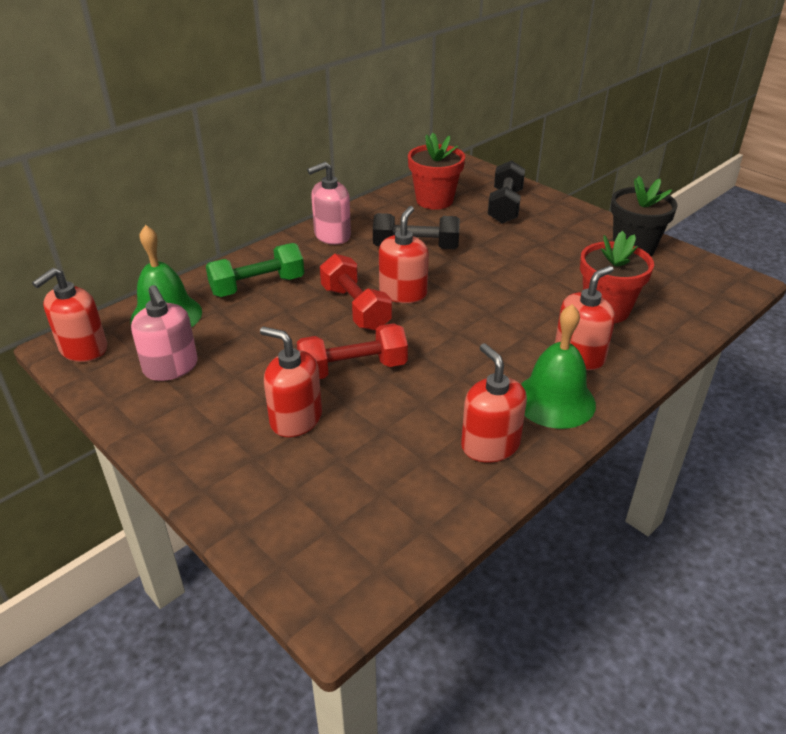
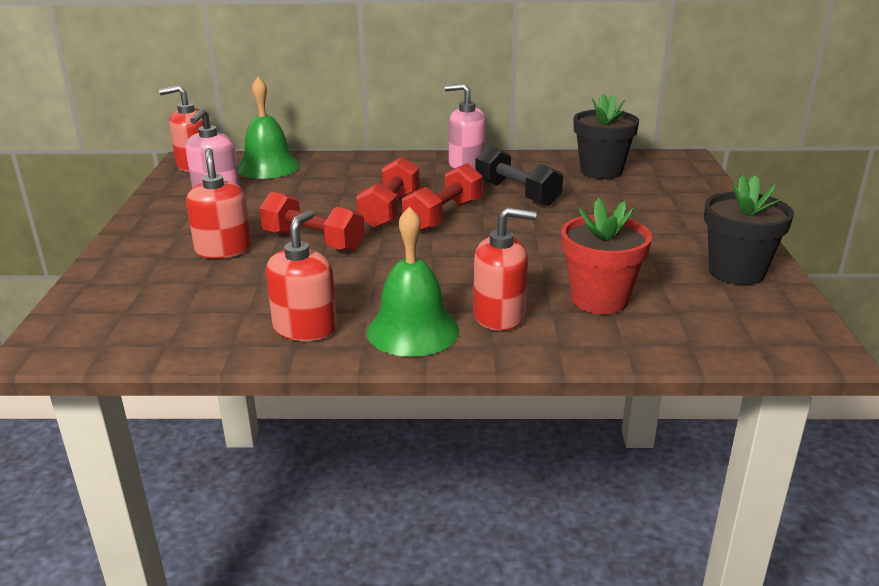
camera: 45 degrees right, 10 degrees down
green dumbbell [206,243,304,297] -> none
red soap dispenser [379,206,429,303] -> red dumbbell [402,163,483,232]
red flower pot [408,133,465,210] -> black flower pot [574,94,639,179]
black dumbbell [488,160,525,223] -> none

